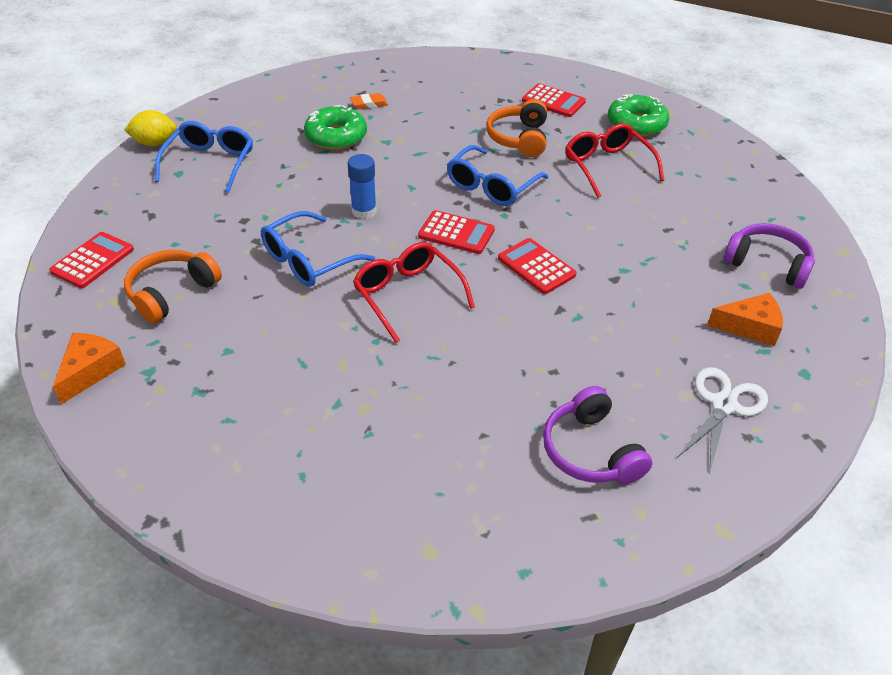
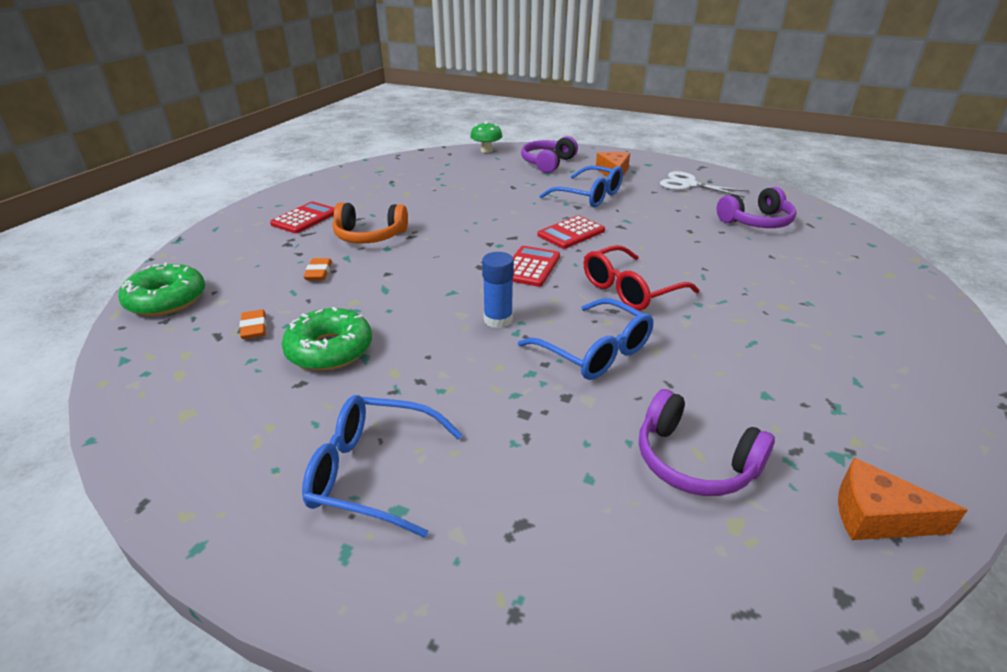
camera: 90 degrees left, 10 degrees down
red calculator [49,232,134,288] -> none
yellow lemon [124,110,177,146] -> none
orange headphones [124,250,222,324] -> purple headphones [639,389,775,496]
blue glasses [447,145,549,206] -> blue glasses moved to [539,166,623,208]
red glasses [565,123,664,198] -> none
green donut [608,94,669,137] -> green donut moved to [118,263,205,316]
none -> orange eraser [303,258,332,280]
none -> green mushroom [470,121,503,153]

